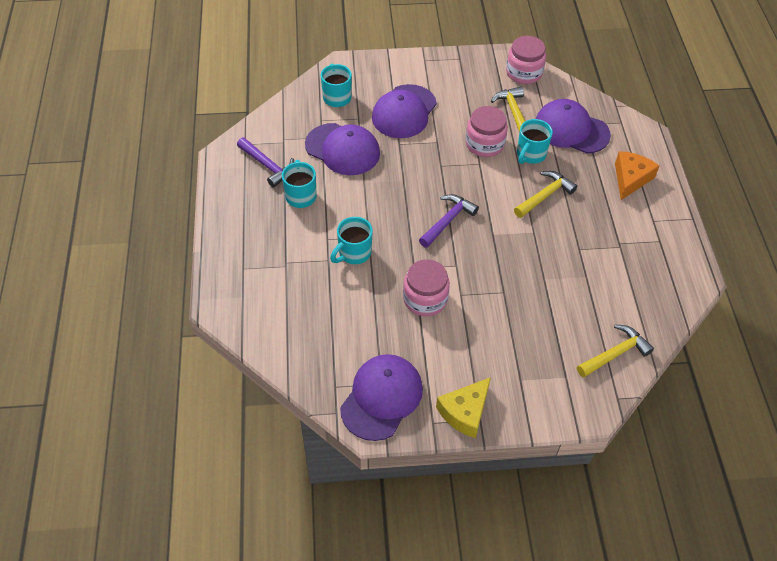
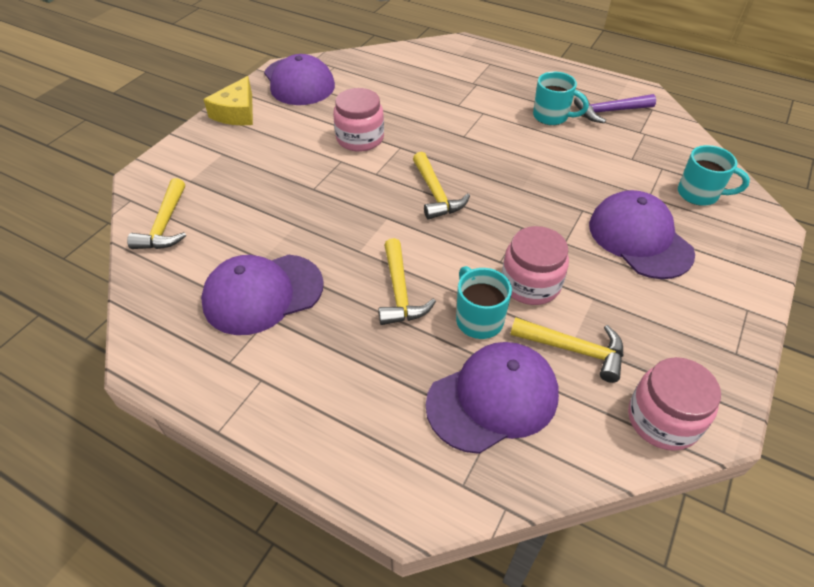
camera: 125 degrees right, 5 degrees down
purple cap [305,123,380,175] -> purple cap moved to [201,255,324,335]
turquoise mug [330,217,373,264] -> none
purple hammer [419,194,479,248] -> yellow hammer [413,152,470,220]
yellow cheese [436,377,491,438] -> yellow cheese turned 150 degrees counterclockwise [203,76,253,126]
orange cheese [615,151,659,200] -> none

